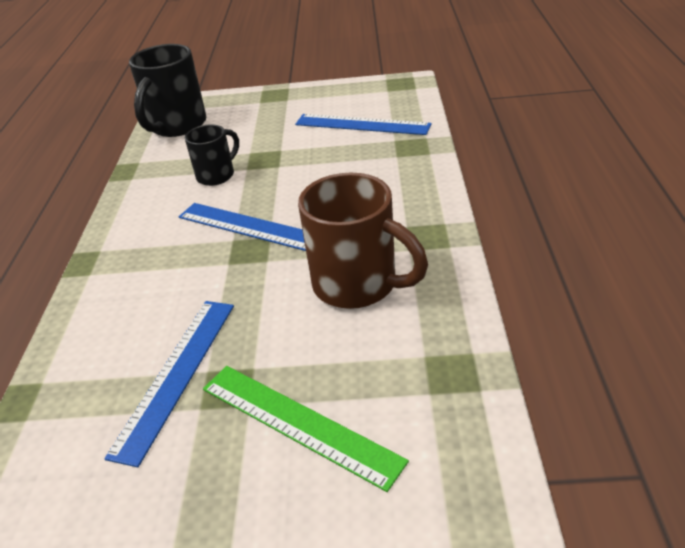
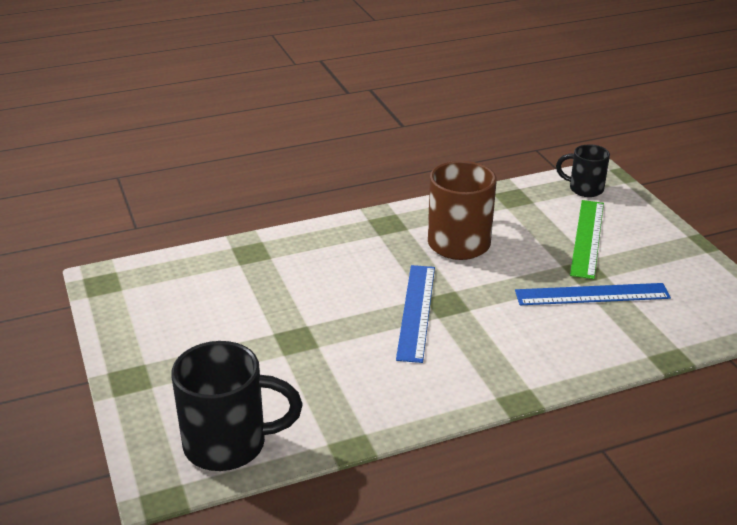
camera: 115 degrees left, 5 degrees down
black mug [185,125,239,186] -> black mug moved to [556,144,610,197]
blue ruler [295,114,432,135] -> none

